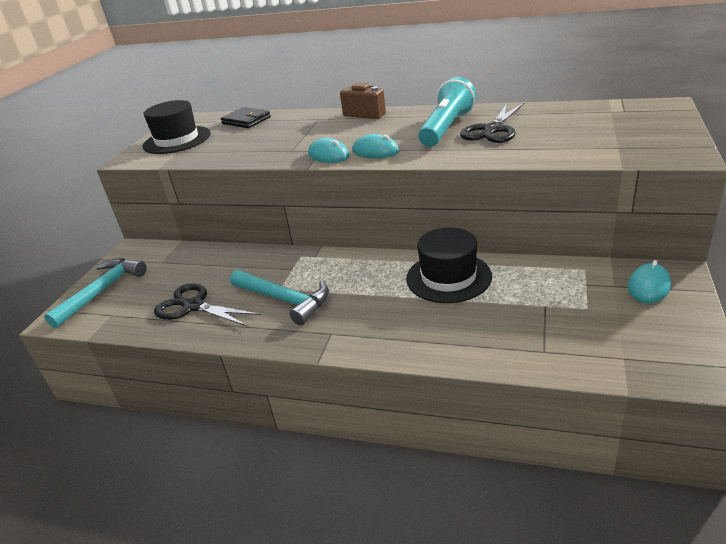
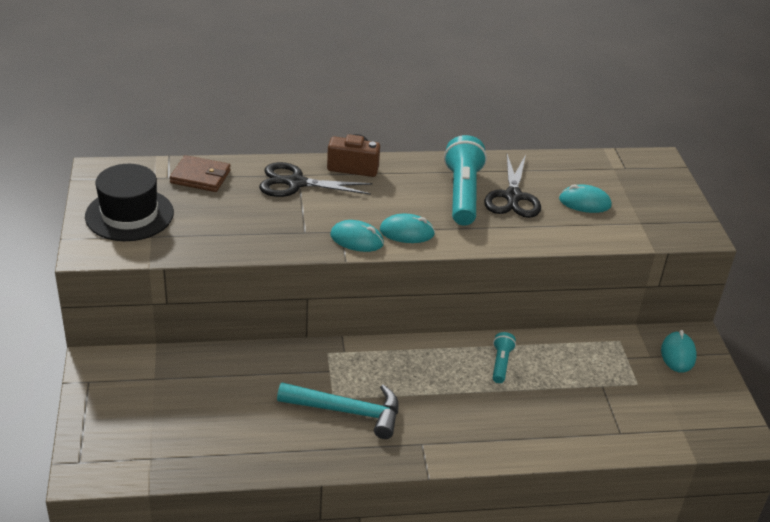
camera: 30 degrees left, 5 degrees up
turquoise hammer [44,258,147,328] -> none
black scissors [154,283,261,327] -> black scissors moved to [259,162,373,197]
black wallet [221,107,271,128] -> brown wallet [170,155,231,192]
black hat [406,228,492,303] -> turquoise flashlight [493,332,516,383]
none -> turquoise mouse [559,185,612,213]

